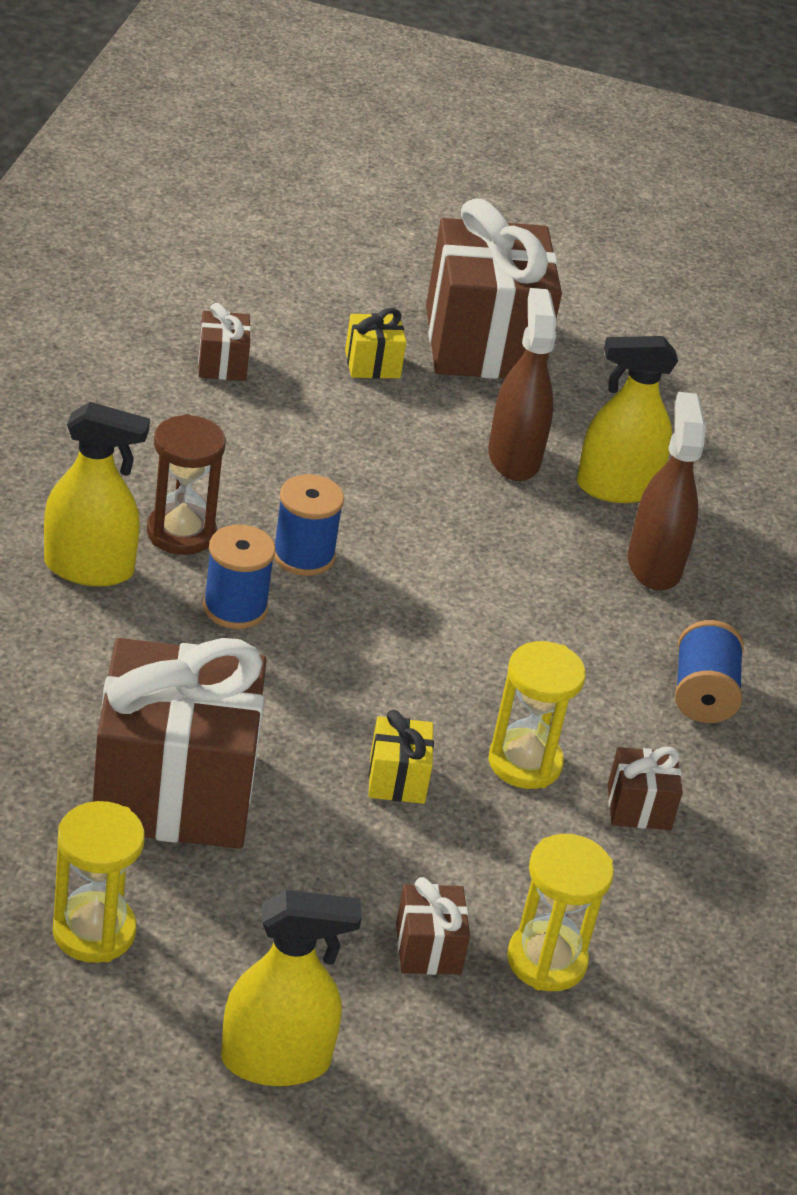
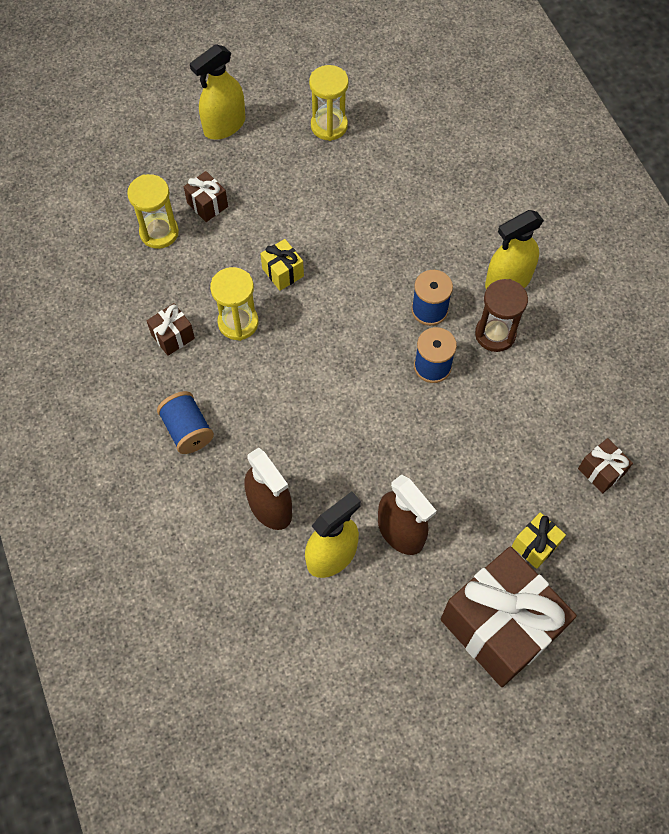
camera: 150 degrees right, 25 degrees up
brown gift [93,638,266,849] -> none

